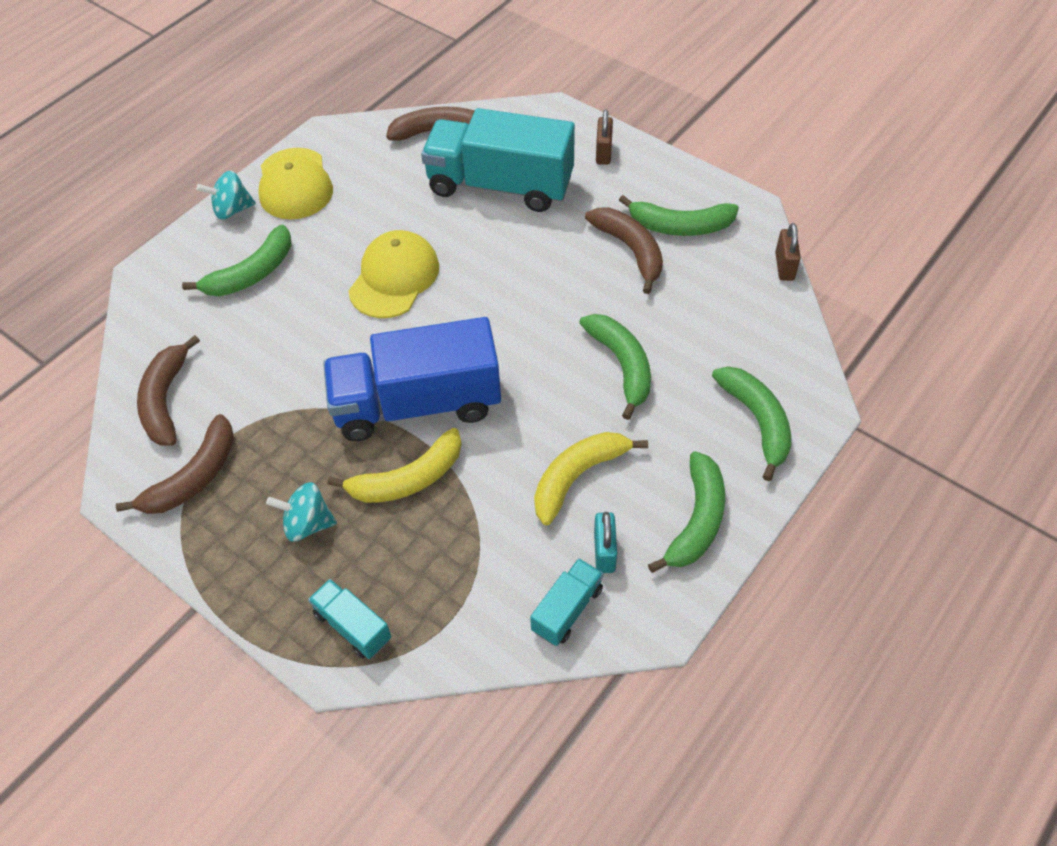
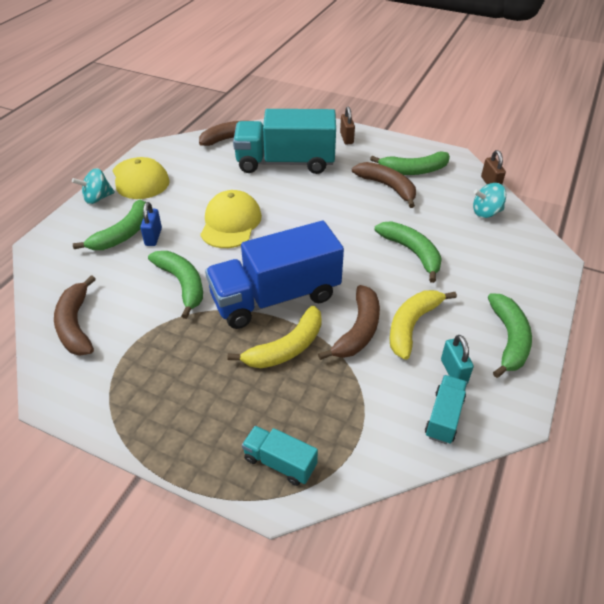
camera: 15 degrees left, 10 degrees down
brown banana [116,414,234,514] -> brown banana moved to [318,285,380,360]
turquoise spinning top [266,482,337,542] -> turquoise spinning top moved to [473,183,506,218]
green banana [712,366,791,481] -> green banana moved to [148,251,203,319]
none -> blue padlock [140,202,162,246]

